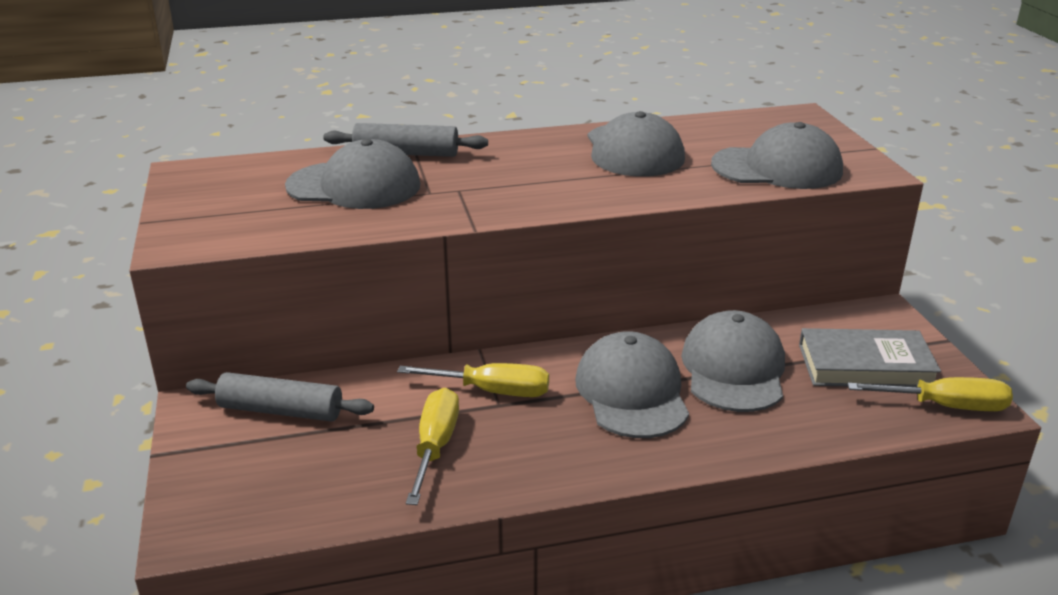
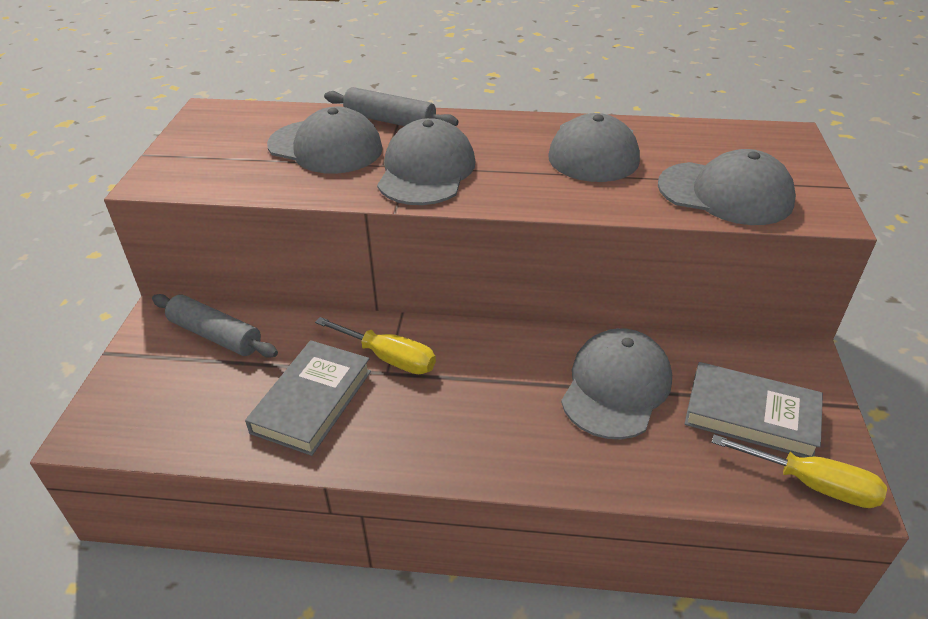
camera: 20 degrees right, 10 degrees up
yellow screwdriver [406,388,459,505] -> grey book [245,340,371,456]
grey cap [575,331,689,438] -> grey cap moved to [377,118,475,205]

